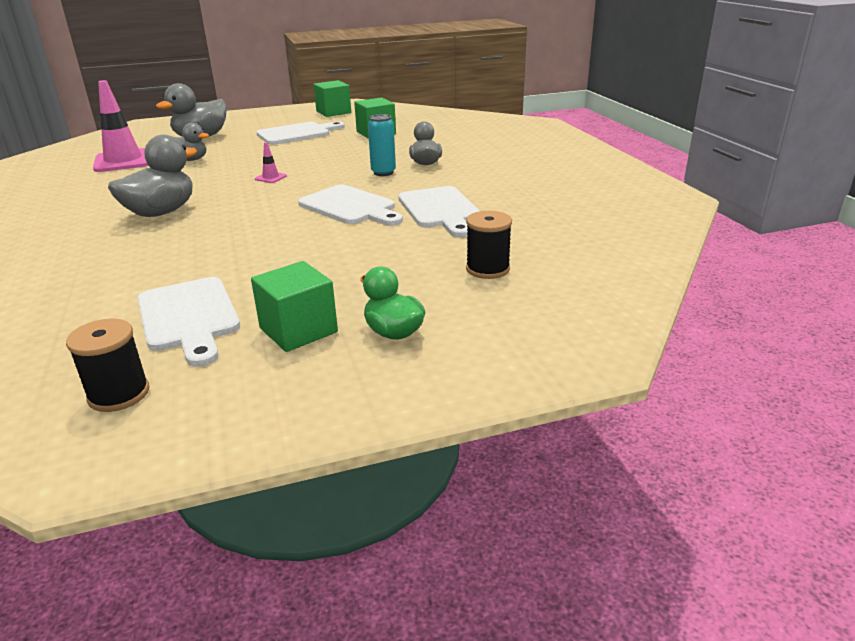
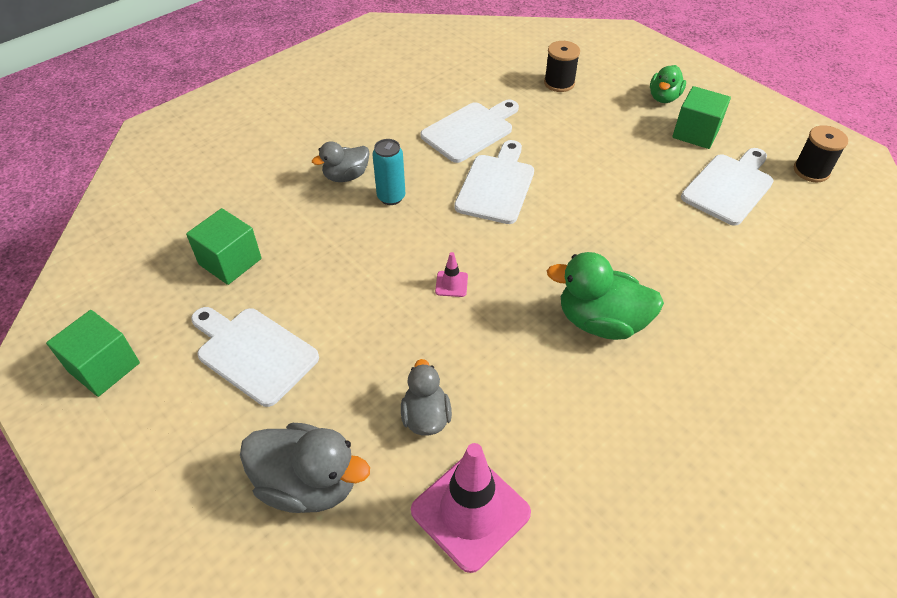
camera: 115 degrees left, 20 degrees up
grey duck [108,135,197,217] -> green duck [547,252,664,340]

